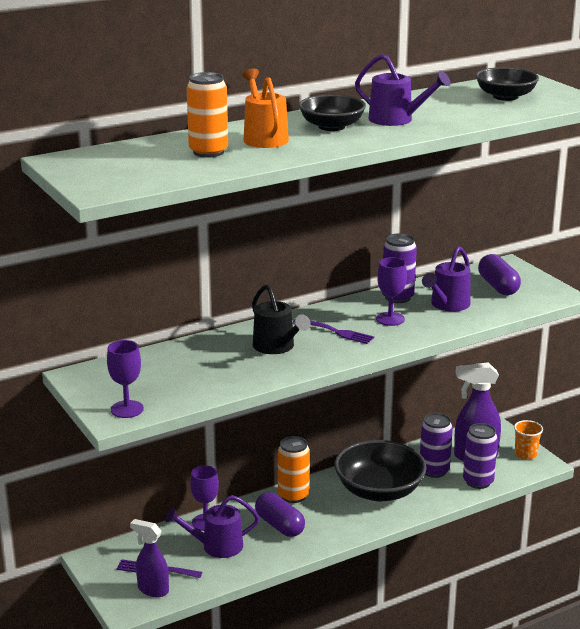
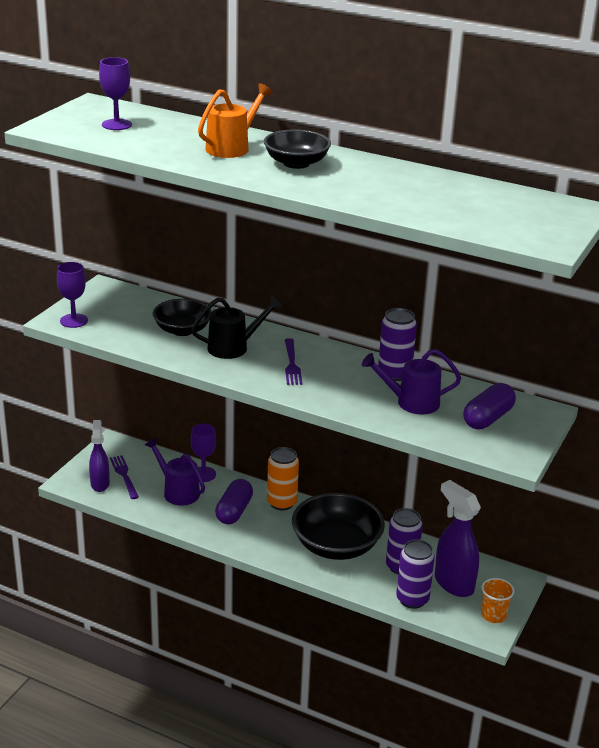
camera: 55 degrees right, 5 degrees up
orange can [187,72,228,158] -> none
black watering can [252,284,311,354] -> black watering can turned 135 degrees counterclockwise [191,296,282,359]
purple watering can [355,54,451,126] -> none
purple goblet [376,257,407,326] -> purple goblet moved to [99,57,132,130]
black bowl [476,67,539,101] -> black bowl moved to [153,299,212,336]

